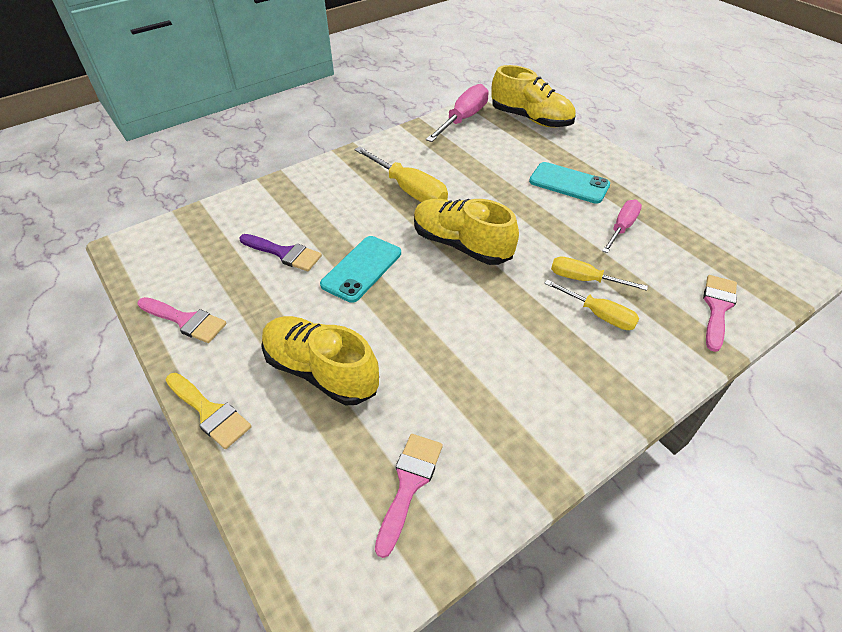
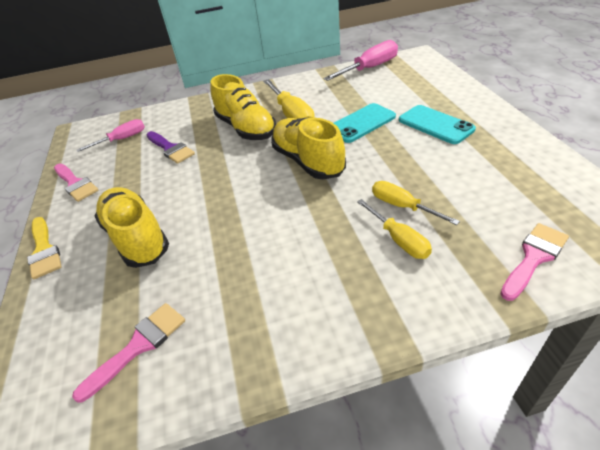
camera: 25 degrees right, 5 degrees down
turquoise phone [320,236,401,303] -> turquoise phone moved to [334,103,396,143]
yellow shoe [491,65,576,128] -> yellow shoe moved to [211,74,276,140]
pink screwdriver [602,200,642,253] -> pink screwdriver moved to [76,119,145,152]

